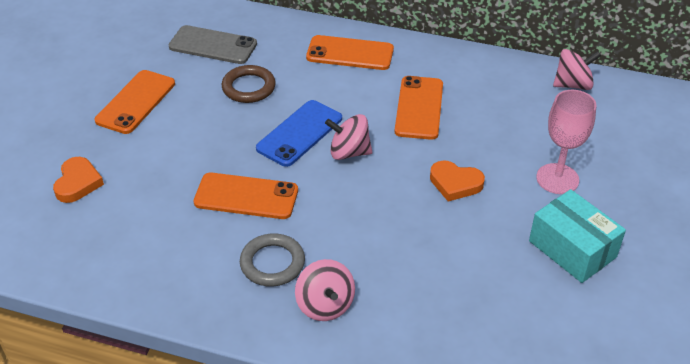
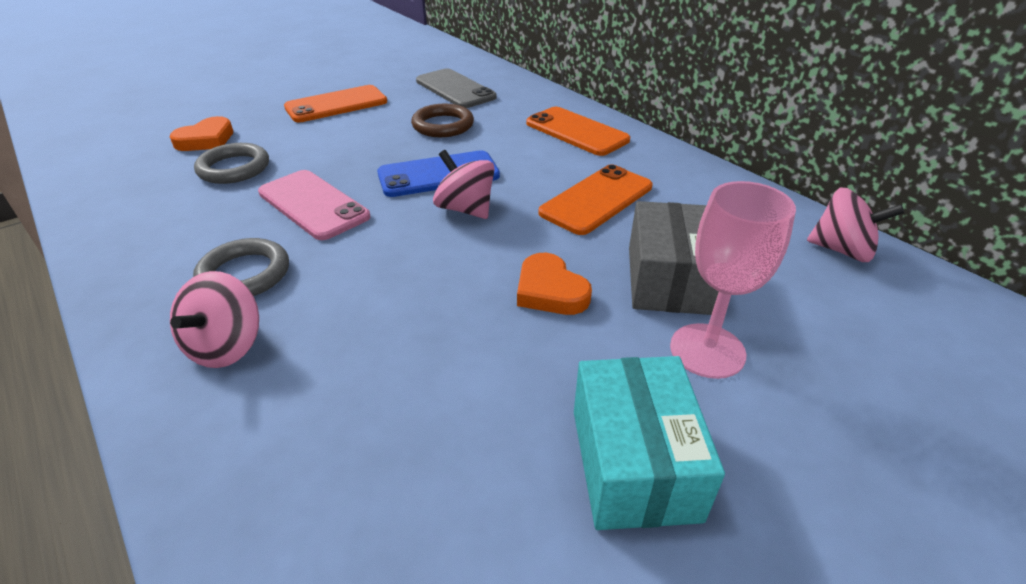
camera: 35 degrees right, 5 degrees down
orange phone [193,173,298,219] -> pink phone [258,170,370,240]
none -> grey ring [194,143,269,184]
none -> grey box [629,201,719,315]

